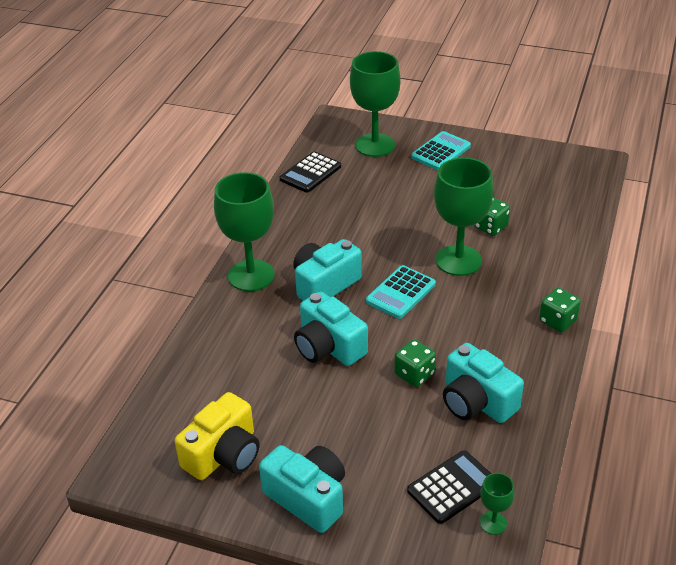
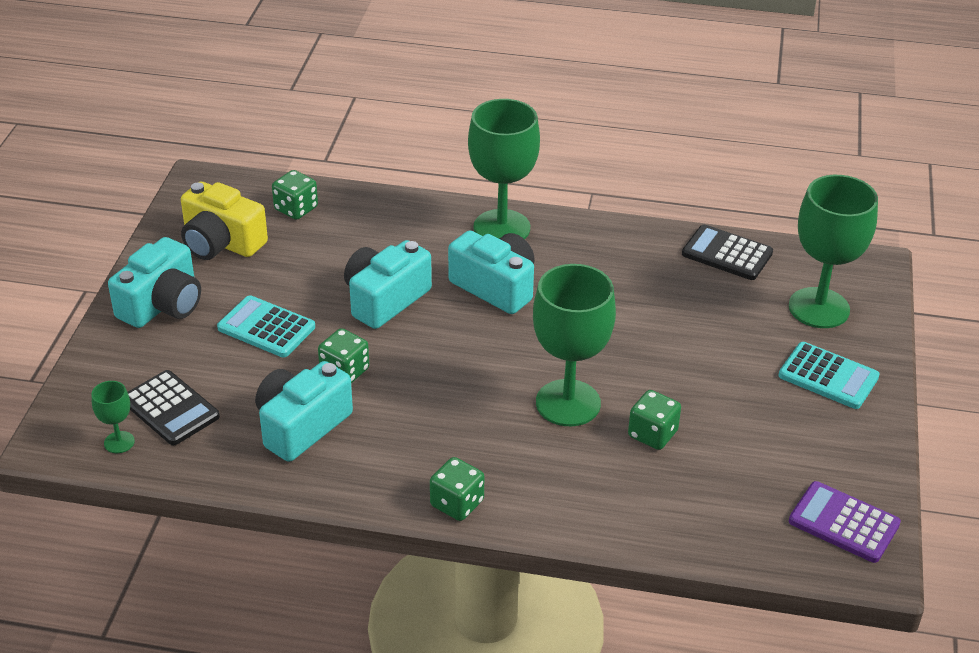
camera: 80 degrees right, 0 degrees up
turquoise calculator [366,265,436,319] -> turquoise calculator moved to [217,295,315,357]
none -> green dice [272,170,318,220]
none -> purple calculator [789,481,901,563]

